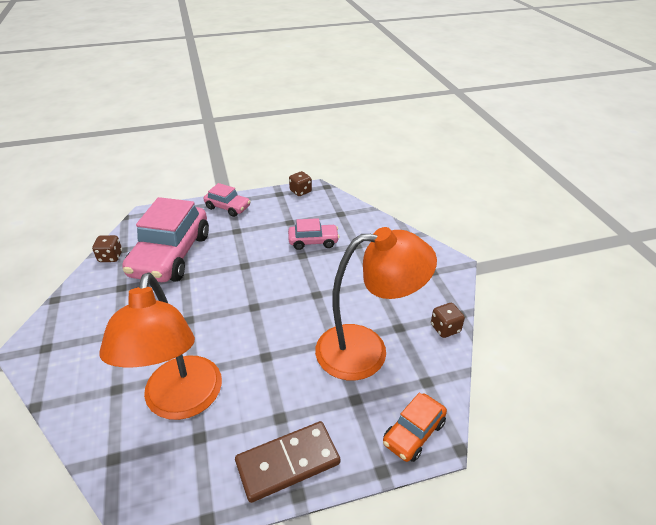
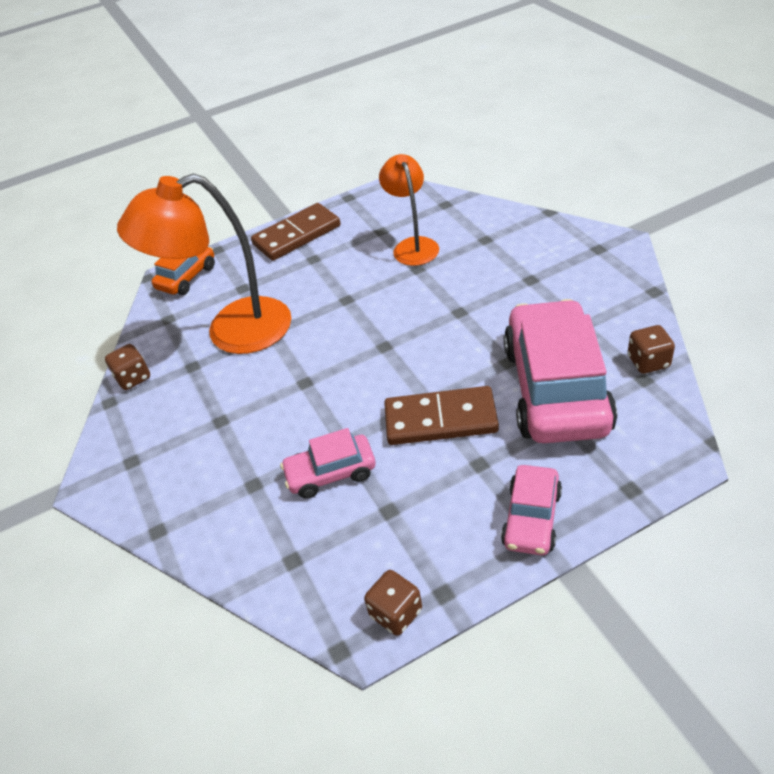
camera: 175 degrees right, 5 degrees up
orange lamp [99,272,222,420] -> orange lamp [379,154,439,266], size x0.59
pink car [203,183,251,217] -> pink car turned 90 degrees counterclockwise [501,465,562,555]
none -> brown domino [384,386,499,445]

